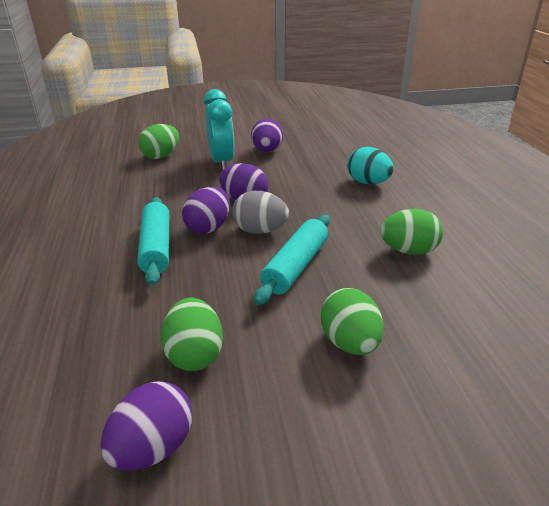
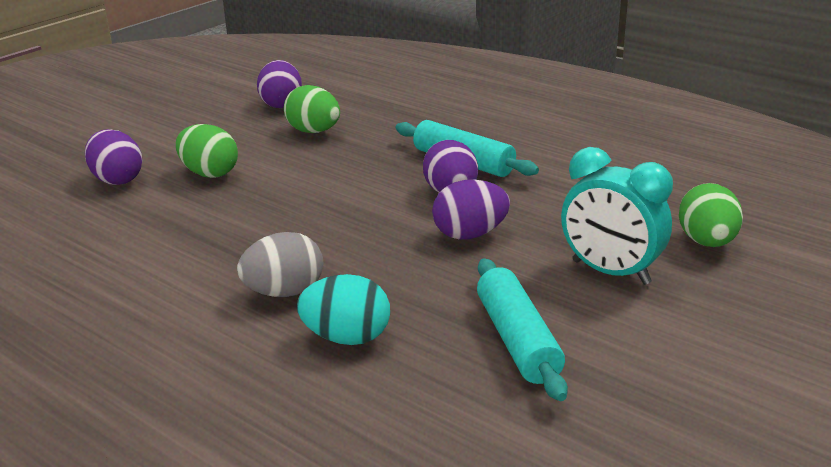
camera: 140 degrees right, 5 degrees down
grey egg [232,191,289,234] -> grey egg moved to [237,232,323,297]
purple egg [251,119,283,152] -> purple egg moved to [85,129,142,185]
turquoise rolling pin [254,215,330,305] -> turquoise rolling pin moved to [477,258,568,401]
green egg [380,209,443,255] -> none

